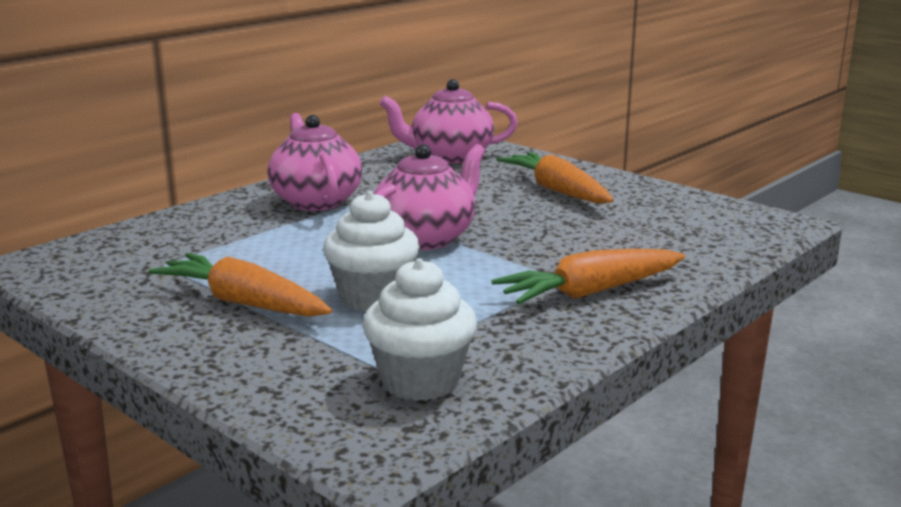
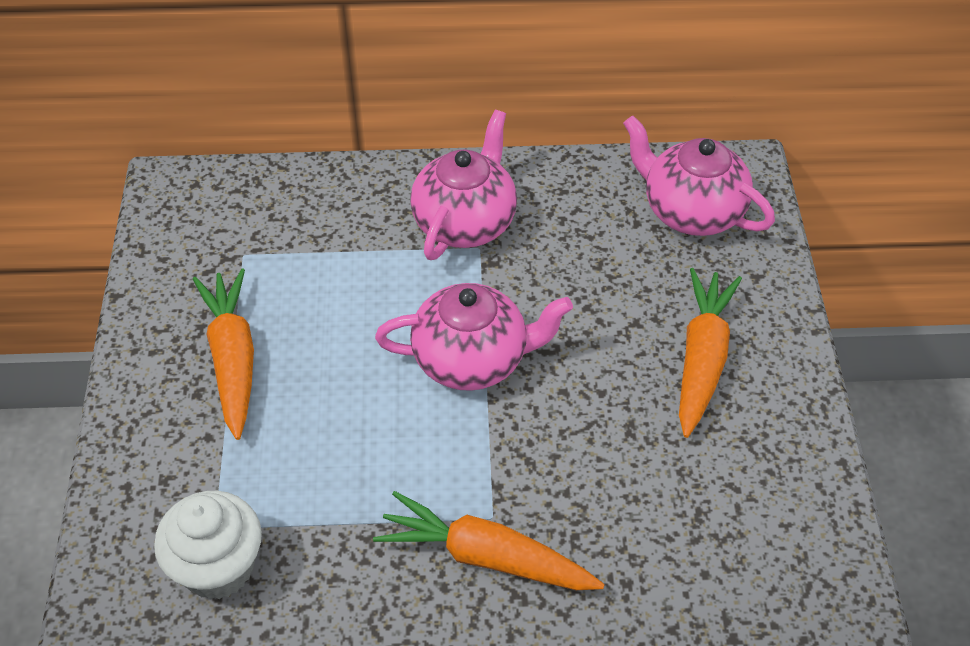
camera: 45 degrees right, 30 degrees up
white cupcake [323,191,420,312] -> none

